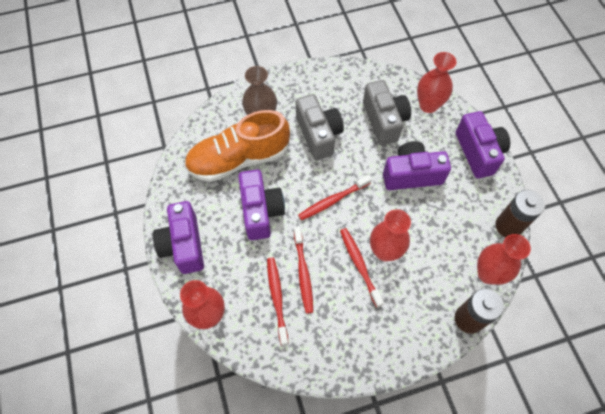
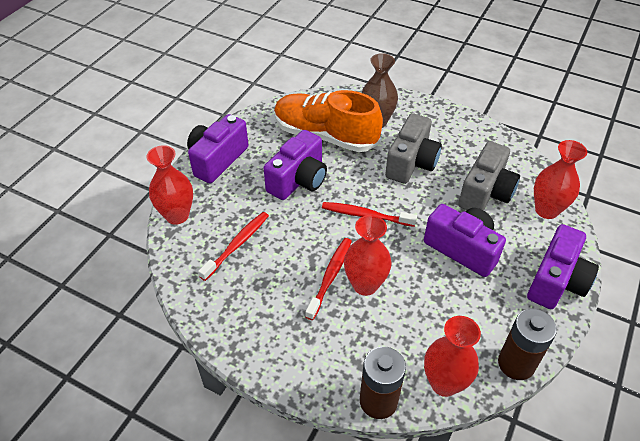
camera: 45 degrees right, 15 degrees down
red toothbrush [294,227,313,314] -> none

